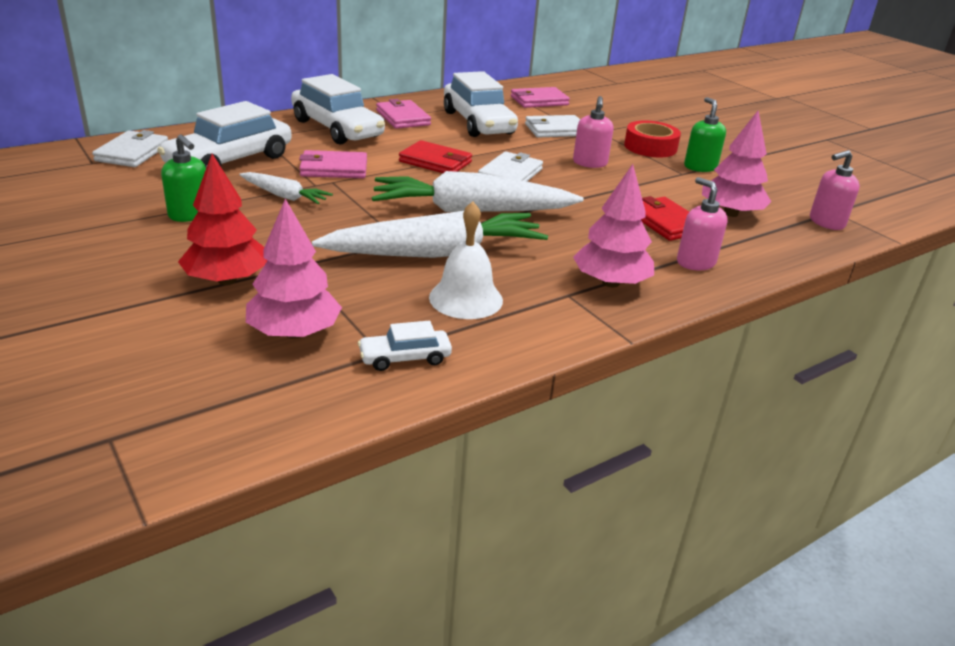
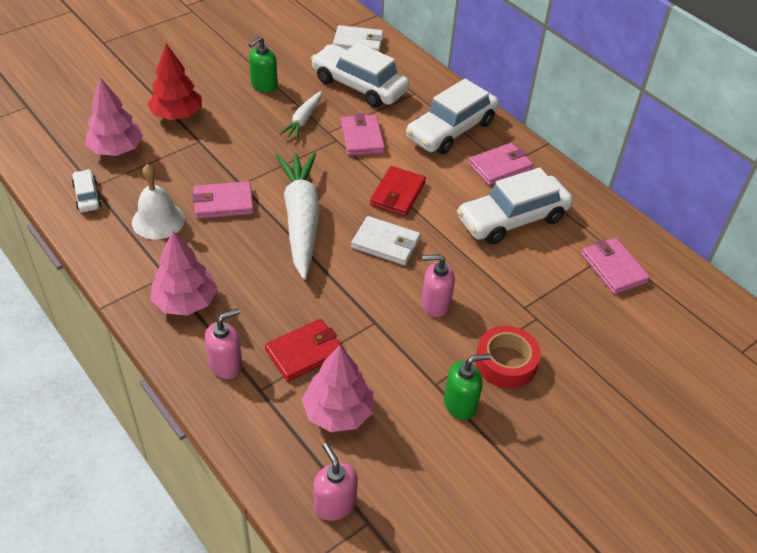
camera: 85 degrees right, 15 degrees up
white carrot [312,211,548,258] -> pink wallet [192,181,254,219]
white wallet [525,115,580,137] -> none

